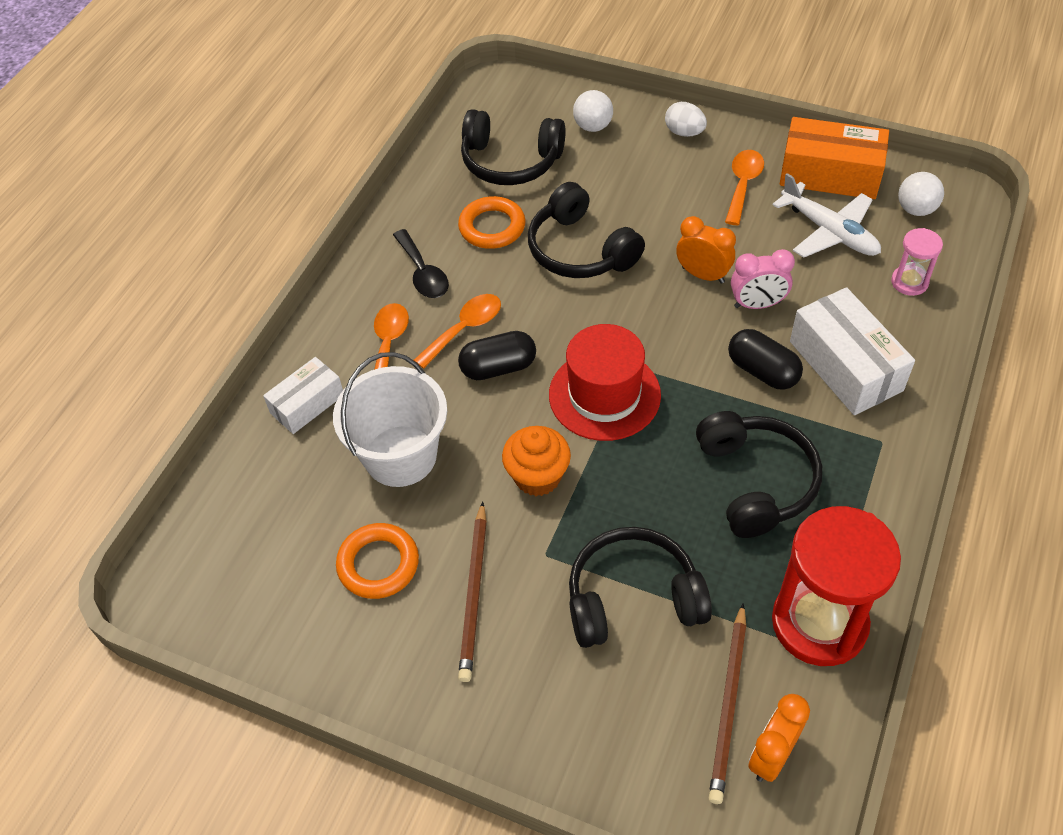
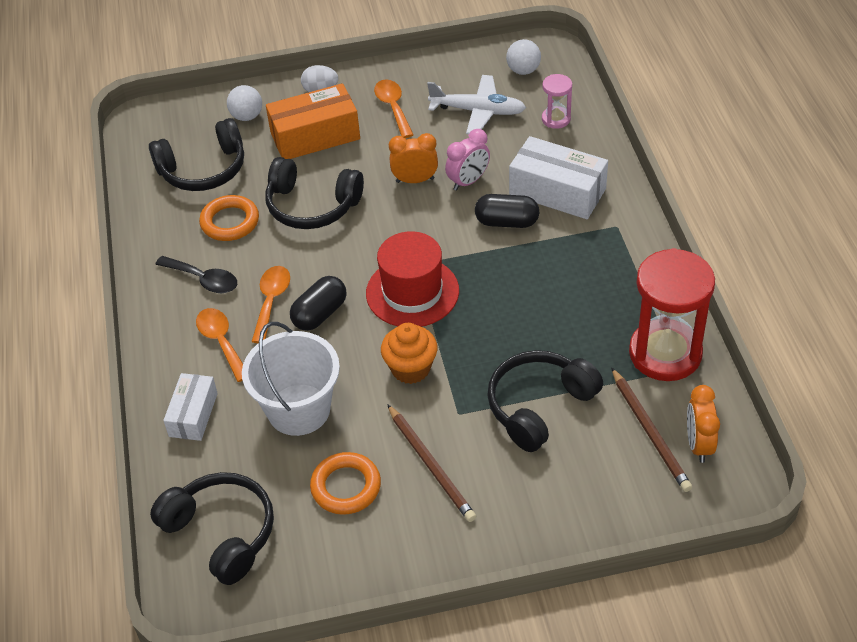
camera: 35 degrees left, 5 degrees down
black headphones [696,411,822,538] -> black headphones moved to [150,472,274,585]
orange box [780,117,889,199] -> orange box moved to [266,83,360,159]

